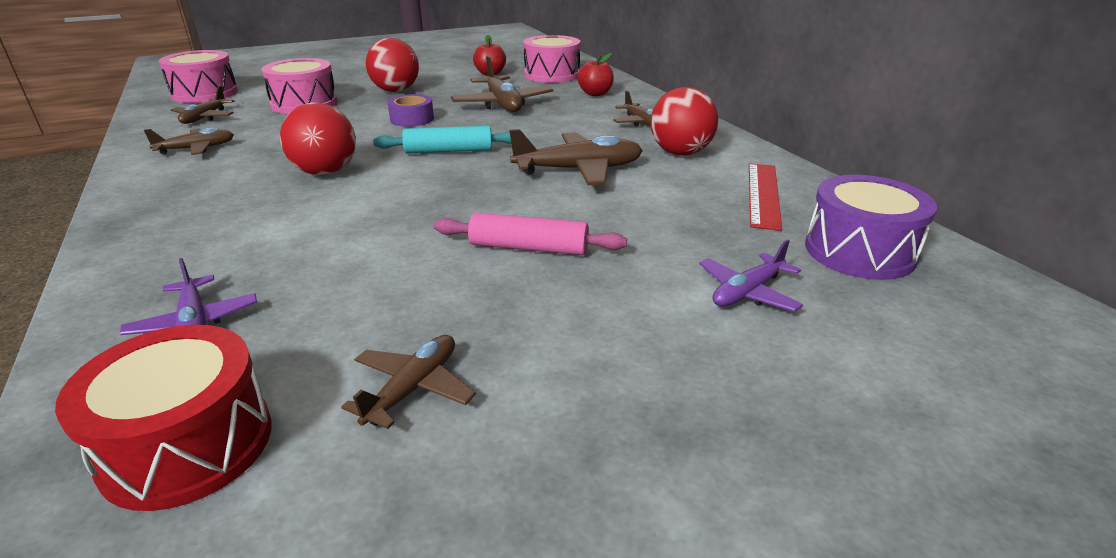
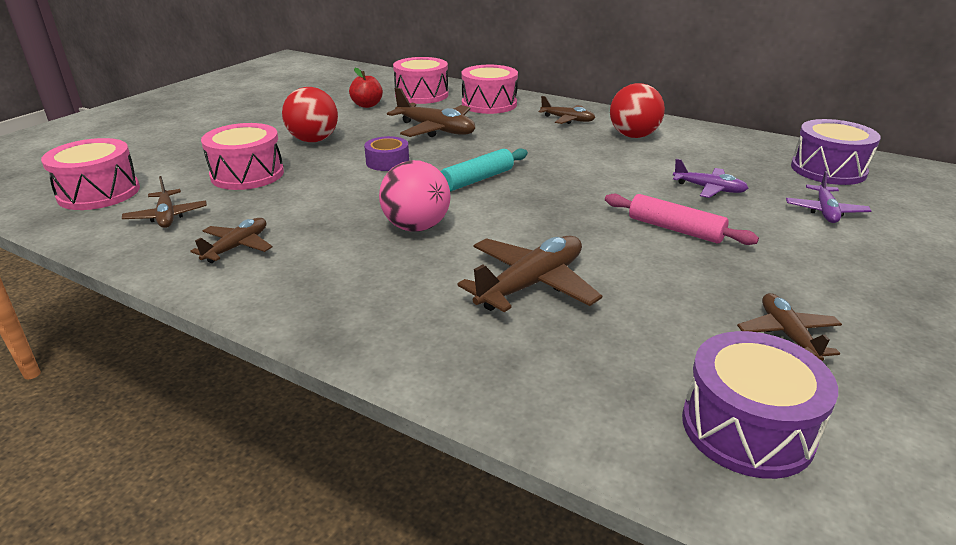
camera: 35 degrees left, 0 degrees up
red drum [55,325,272,511] -> purple drum [682,331,838,479]
purple plane [120,258,257,335] -> purple plane moved to [673,159,748,198]
red ball [280,103,356,175] -> pink ball [379,160,450,232]
pink rolling pin [434,213,627,255] -> pink rolling pin turned 60 degrees clockwise [605,194,759,245]
brown plane [509,129,643,185] -> brown plane moved to [457,236,602,312]
red apple [578,53,614,96] -> pink drum [461,65,518,114]
red ruler [749,163,782,231] -> none

